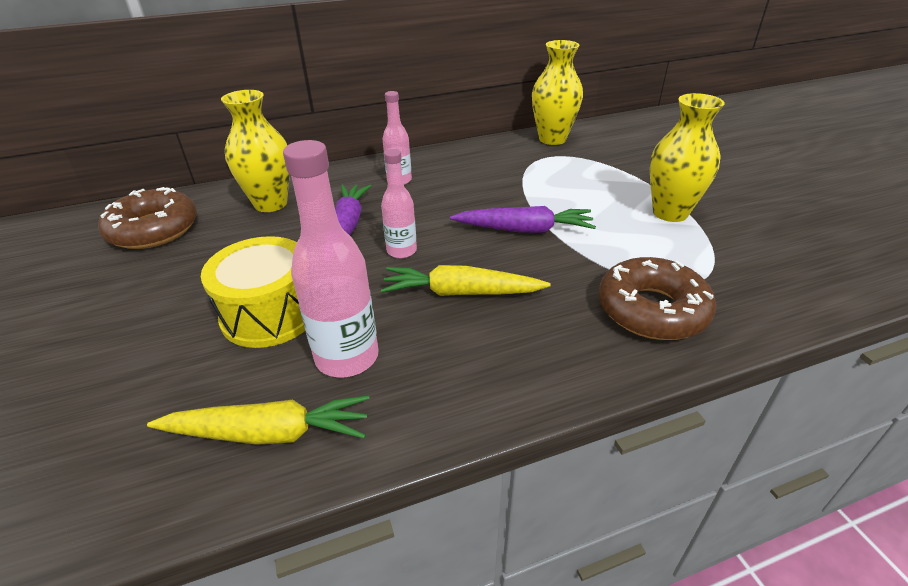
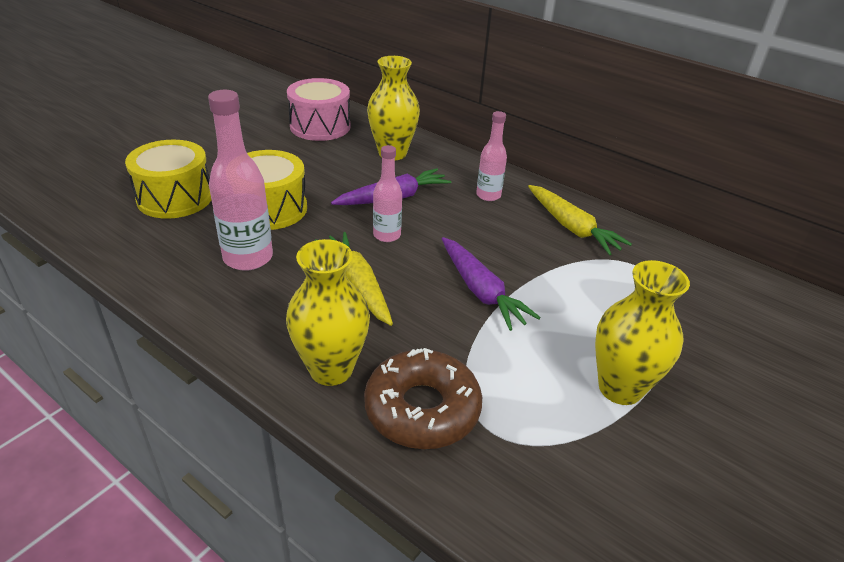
camera: 55 degrees right, 0 degrees up
brown donut [98,187,197,249] -> pink drum [287,78,350,141]
yellow carrot [147,395,369,445] -> yellow carrot moved to [528,185,632,255]
yellow vase [532,40,583,145] -> yellow vase moved to [286,239,370,386]
none -> yellow drum [125,140,211,219]

